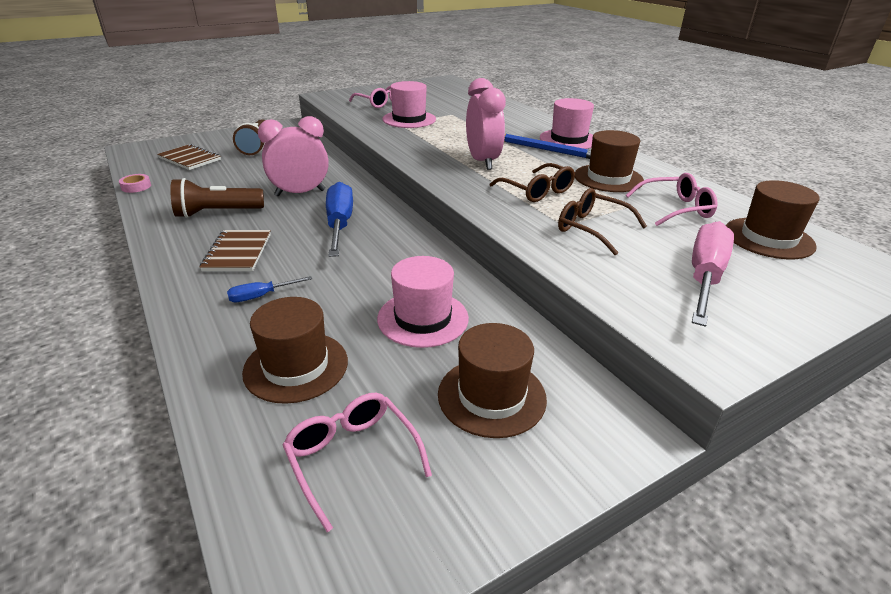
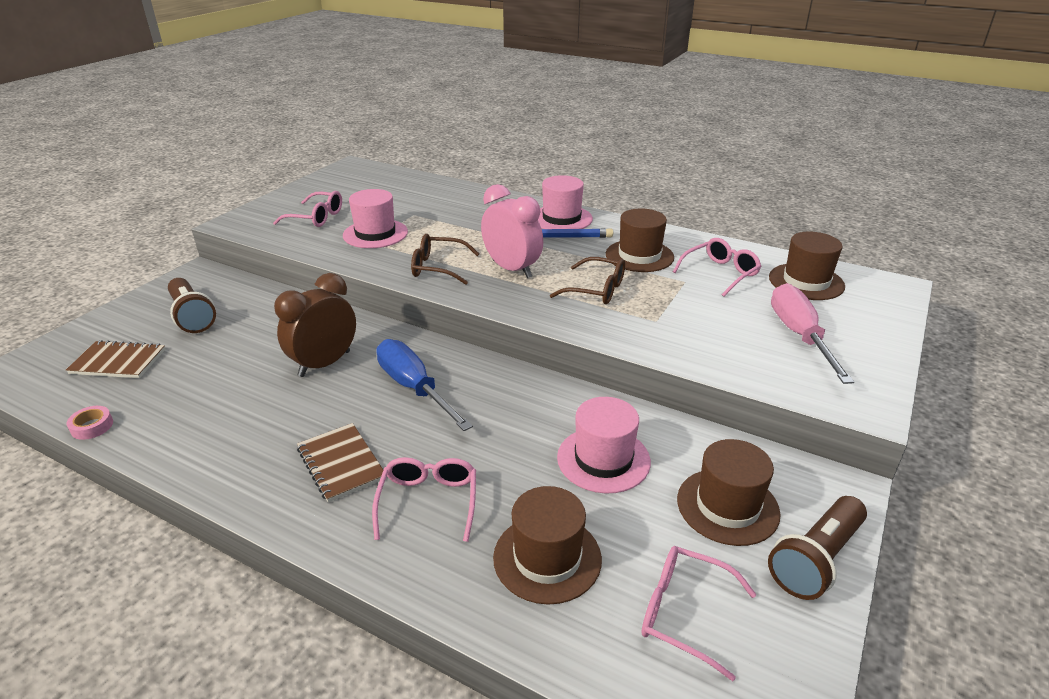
camera: 30 degrees left, 0 degrees up
brown flashlight [170,178,264,218] -> brown flashlight moved to [768,496,867,600]
blue screwdriver [227,276,312,302] -> pink glasses [372,457,476,542]
pink clock [258,116,329,196] -> brown clock [274,273,356,377]
brown glasses [558,188,647,255] -> brown glasses moved to [411,234,479,285]

